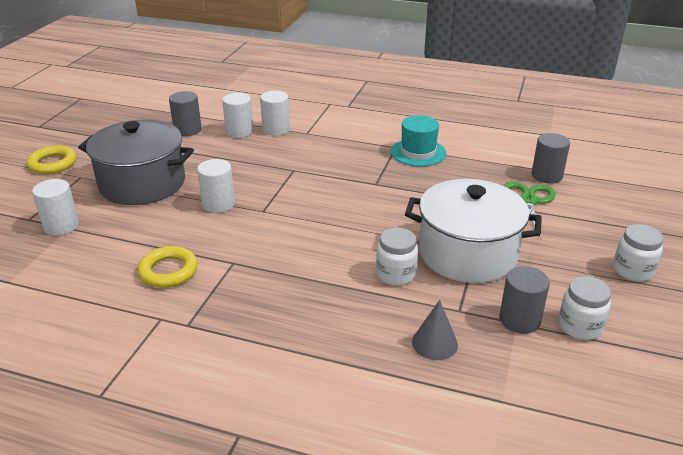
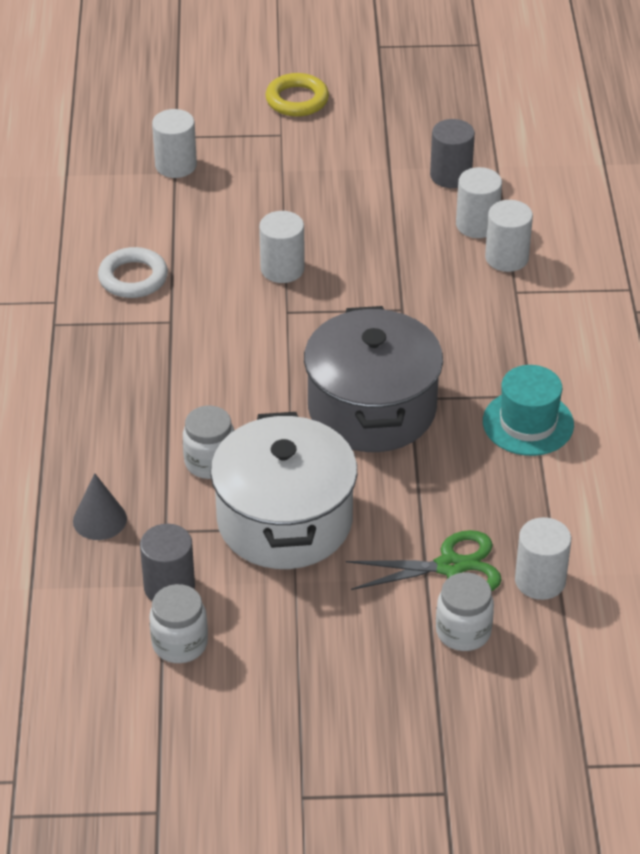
camera: 70 degrees right, 10 degrees up
grey pot [78,120,194,205] -> grey pot moved to [304,306,443,452]
yellow ring [138,246,198,288] -> white ring [98,247,168,298]
grey cylinder [532,133,570,184] -> white cylinder [515,517,571,600]
white jar [613,224,663,282] -> white jar moved to [436,572,494,651]

